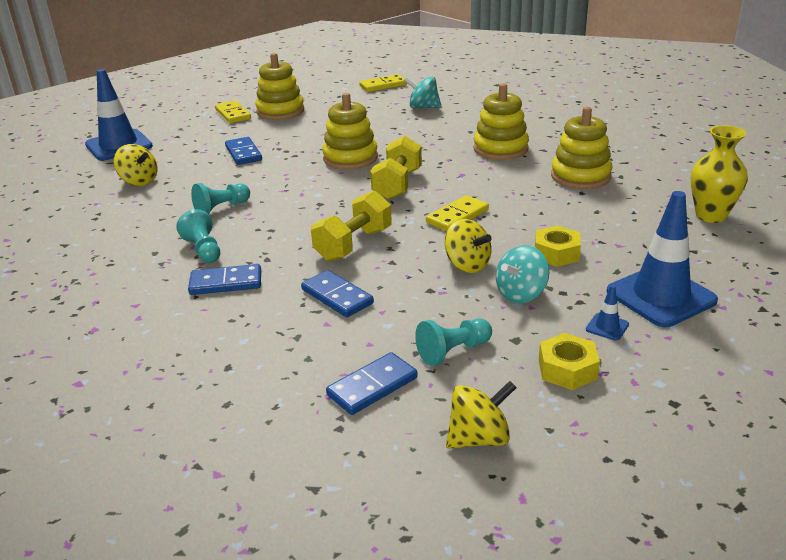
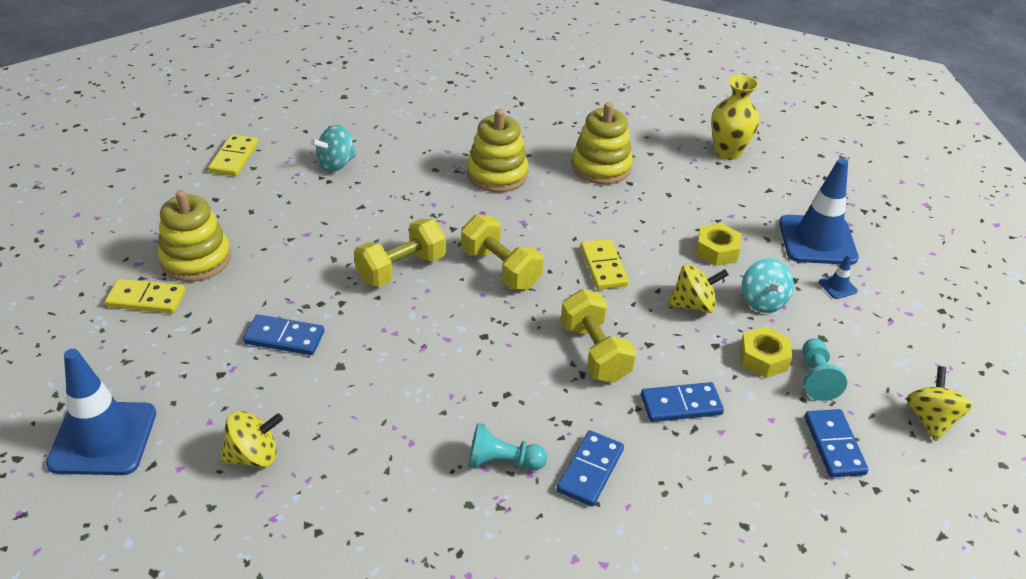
camera: 60 degrees left, 10 degrees up
turquoise pawn [191,183,250,214] -> none
yellow stacking toy [322,93,378,170] -> yellow dumbbell [354,218,446,287]
yellow nut [539,333,600,390] -> yellow nut moved to [740,326,793,378]

